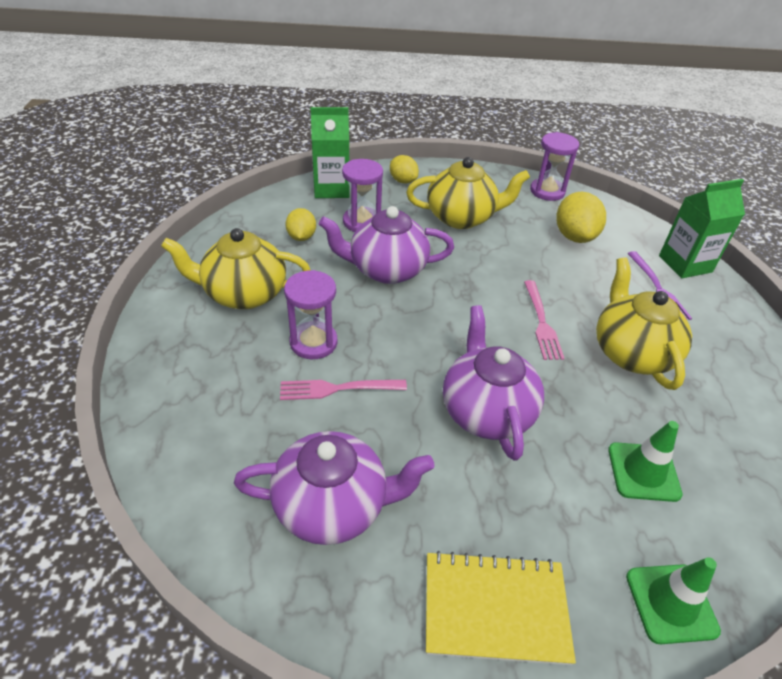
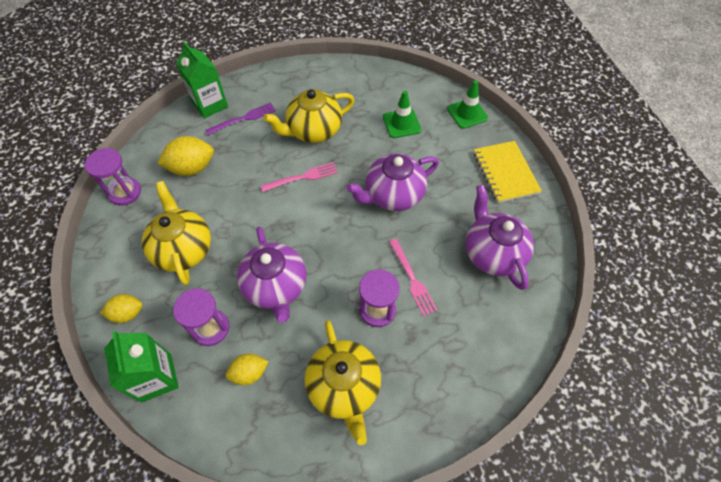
camera: 105 degrees left, 15 degrees up
yellow lemon [390,155,419,184] -> yellow lemon turned 45 degrees clockwise [100,294,142,323]

